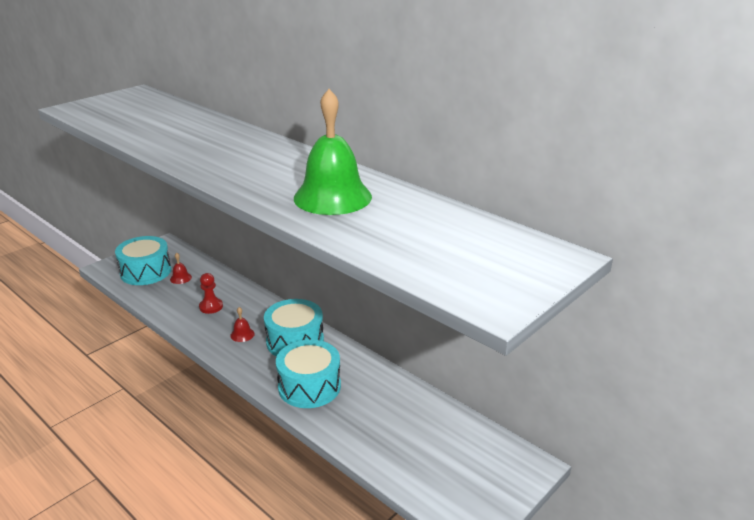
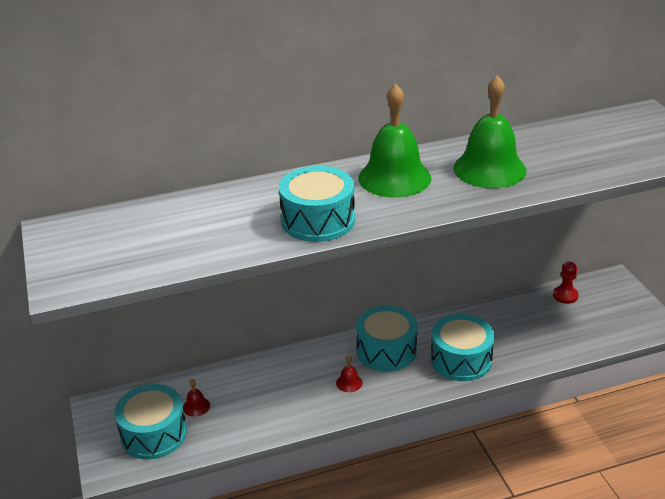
camera: 60 degrees left, 5 degrees up
red pawn [199,273,223,314] -> red pawn moved to [553,261,579,304]
none -> turquoise drum [279,166,355,242]
none -> green bell [358,84,431,198]

